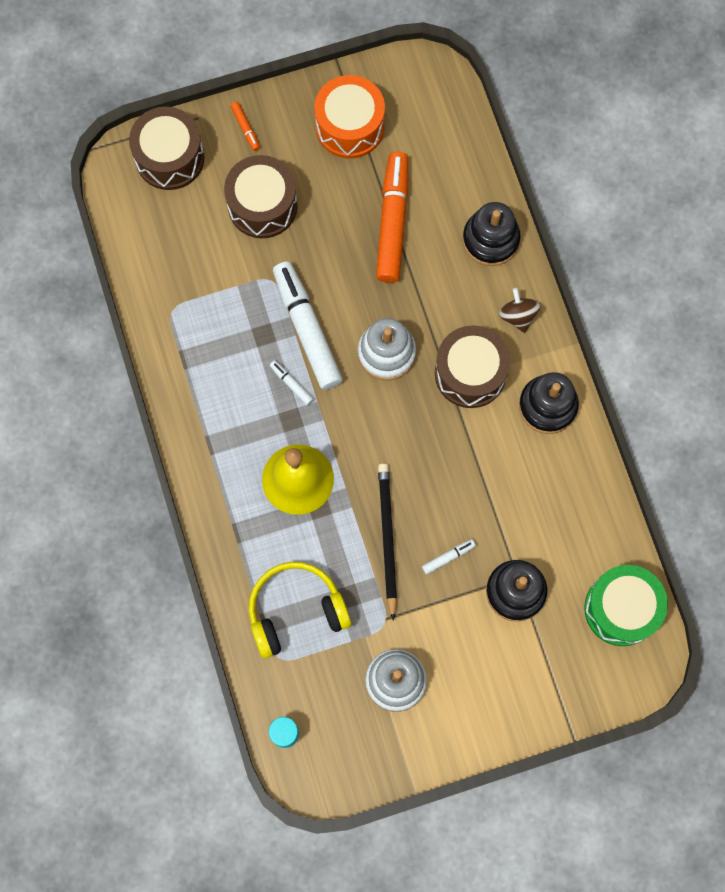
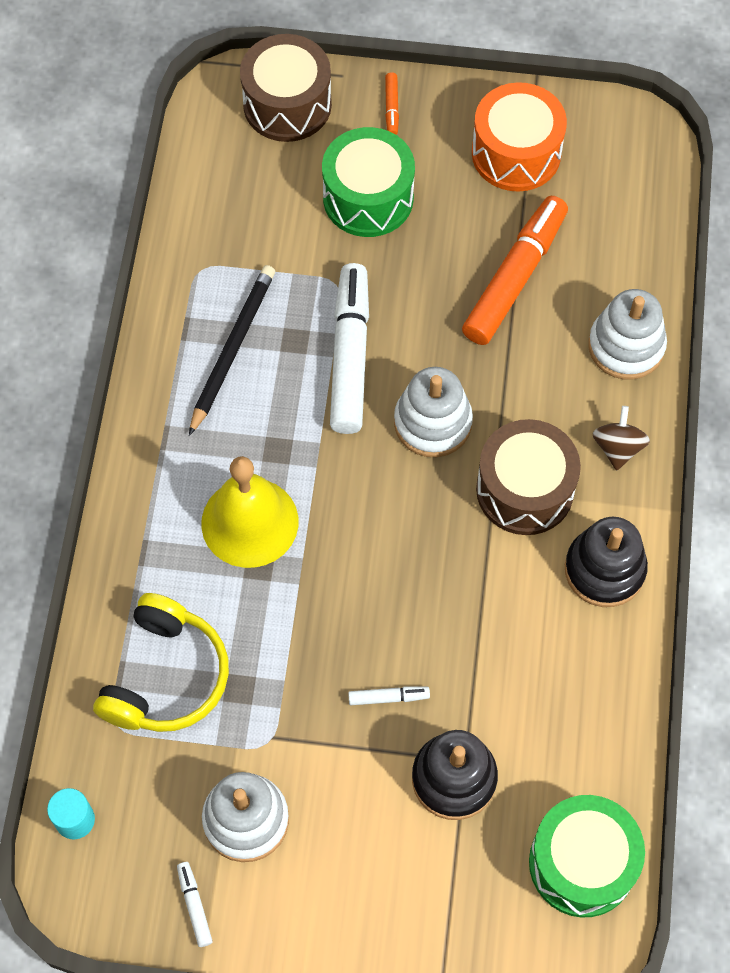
camera: 25 degrees right, 10 degrees down
brown drum [224,155,298,238] -> green drum [322,127,415,237]
yellow headphones [249,562,351,659] -> yellow headphones turned 105 degrees clockwise [93,593,229,732]
white marker [270,360,314,406] -> white marker moved to [177,862,213,947]
black pencil [378,463,397,620] -> black pencil moved to [189,265,275,436]
black stacking toy [463,202,521,266] -> white stacking toy [588,289,667,380]

